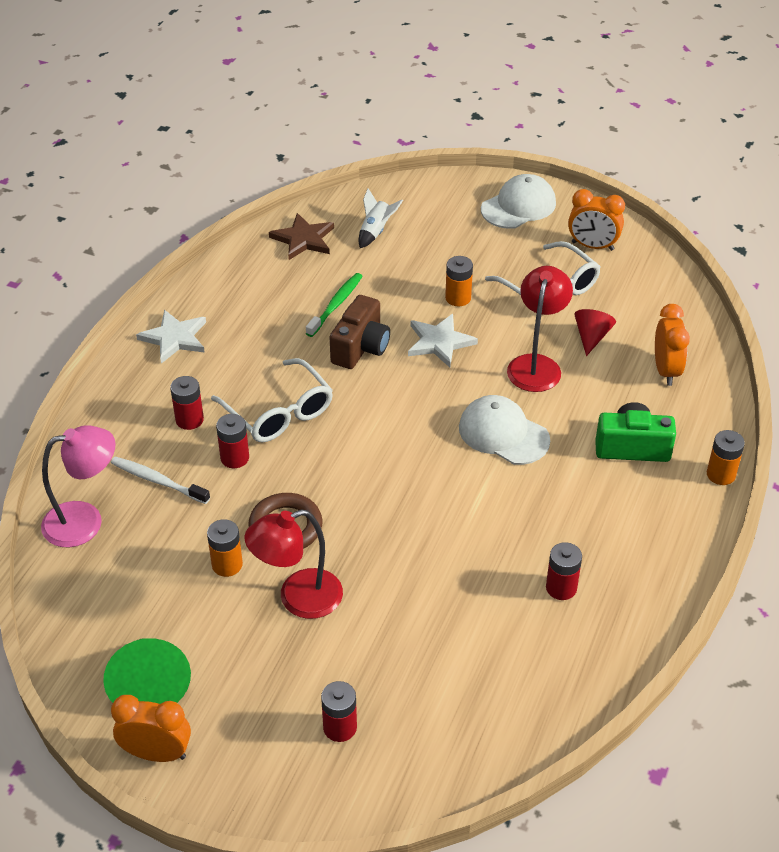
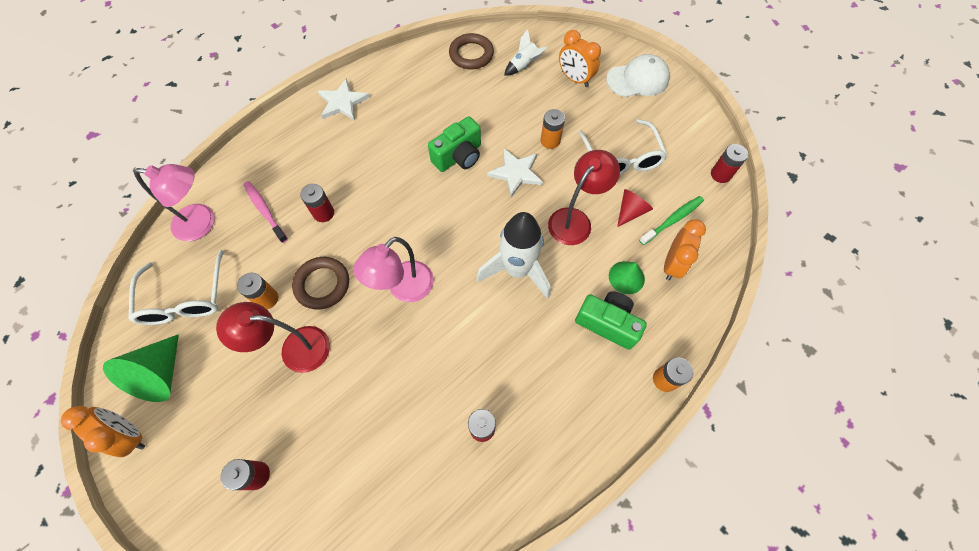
camera: 25 degrees right, 20 degrees up
white toothbrush [111,457,210,504] -> pink toothbrush [244,181,288,243]
red battery [170,376,204,430] -> red battery moved to [711,144,748,183]
white glasses [211,358,333,442] -> white glasses moved to [128,250,224,325]
brown star [269,213,334,260] -> brown ring [449,33,494,70]
green toothbrush [306,273,363,337] -> green toothbrush moved to [639,196,704,245]
brown camera [330,295,390,369] -> green camera [428,116,481,172]
white cap [459,395,550,465] -> white rocket [477,212,551,299]
orange clock [568,189,625,251] -> orange clock moved to [559,30,601,87]
none -> pink lamp [354,237,434,302]
none -> green cone [609,261,645,294]

